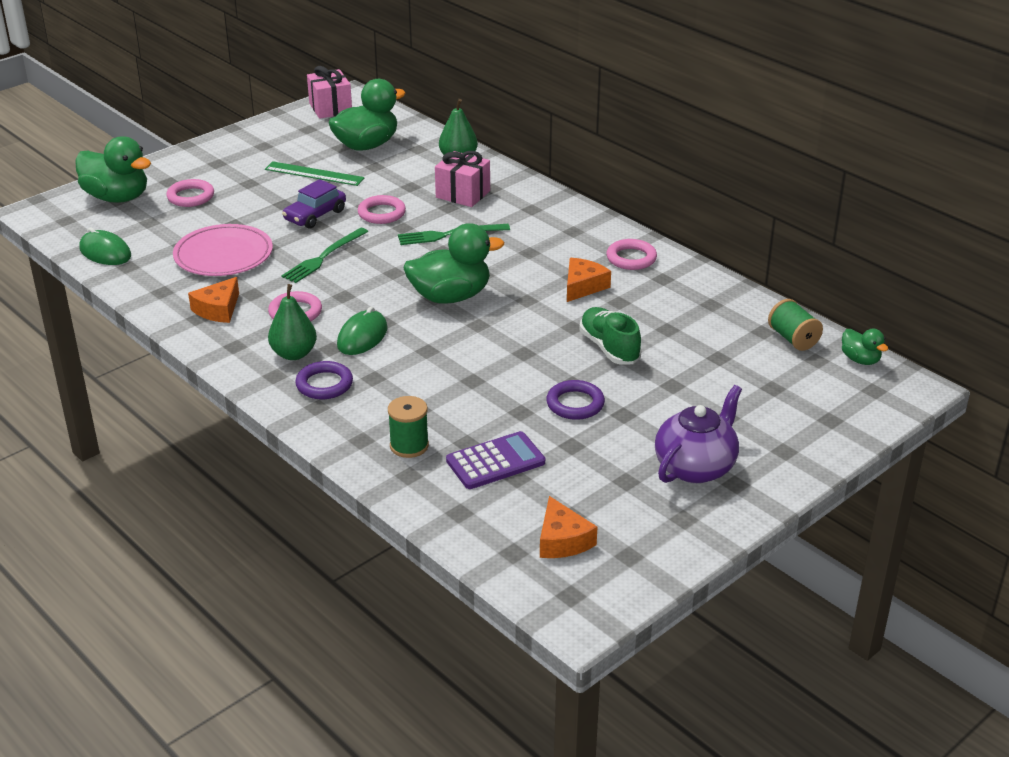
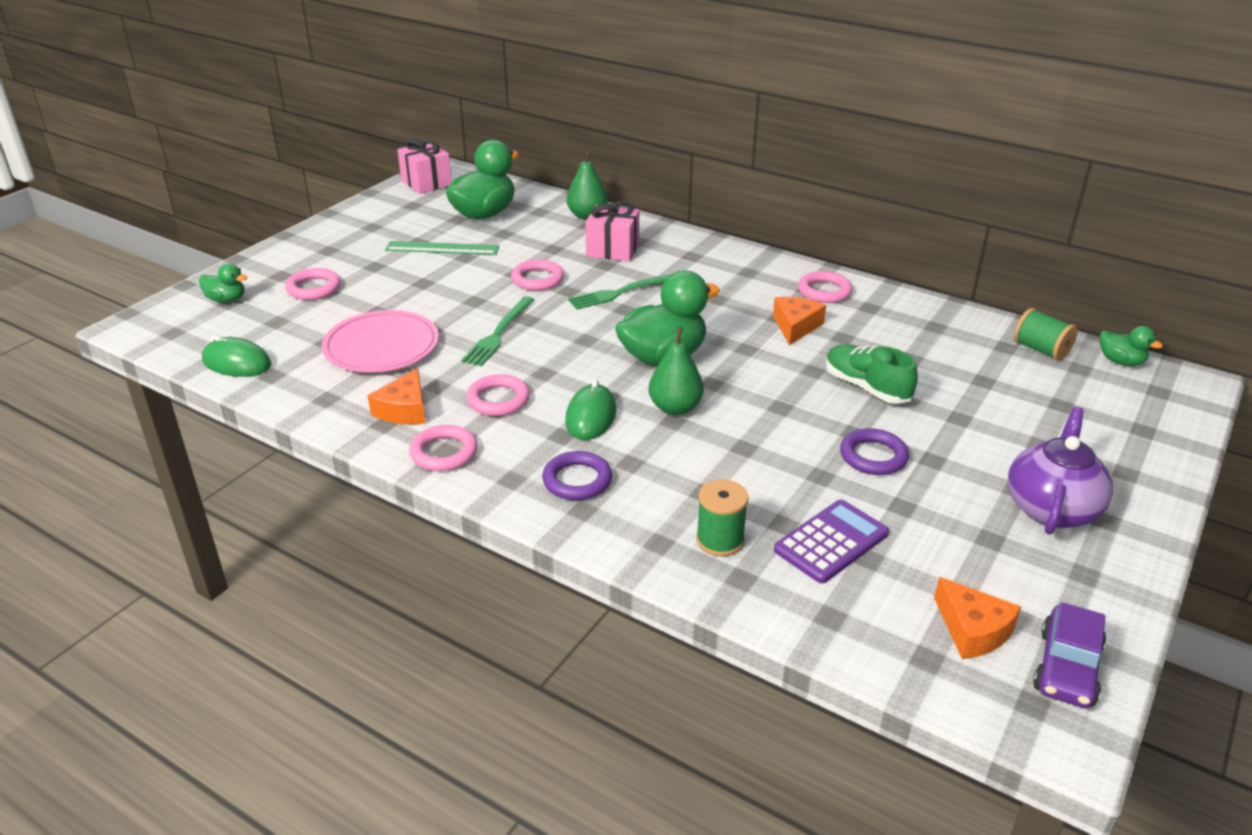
camera: 15 degrees left, 0 degrees up
green duck [75,136,151,203] -> green duck [199,264,248,303], size x0.50
green pear [268,284,317,360] -> green pear moved to [649,327,704,415]
purple car [282,179,346,229] -> purple car moved to [1033,602,1106,708]
none -> pink ring [409,425,477,471]

